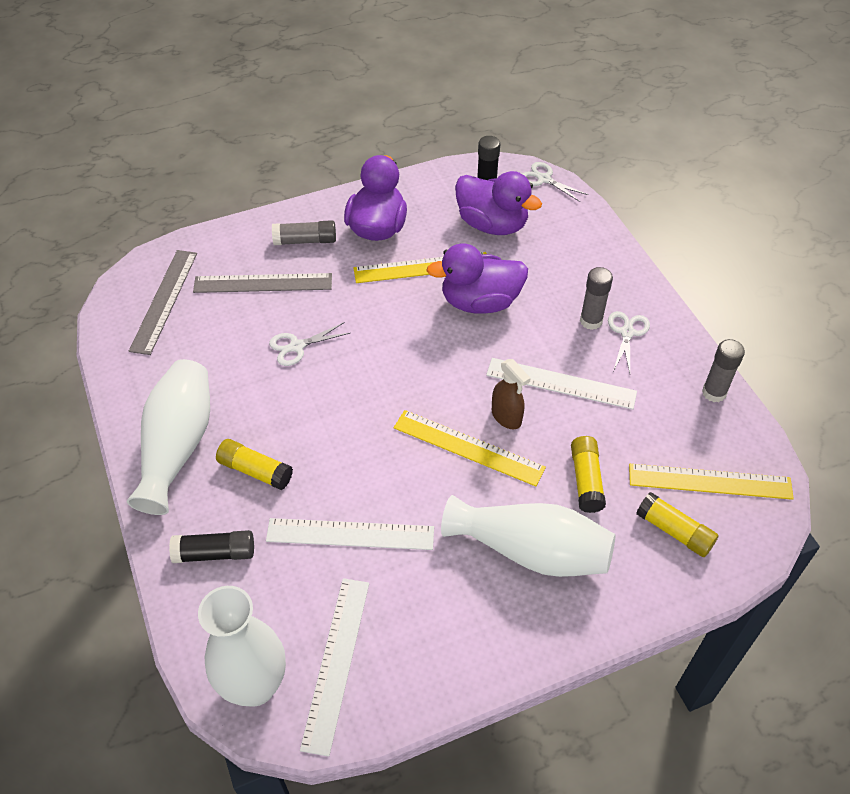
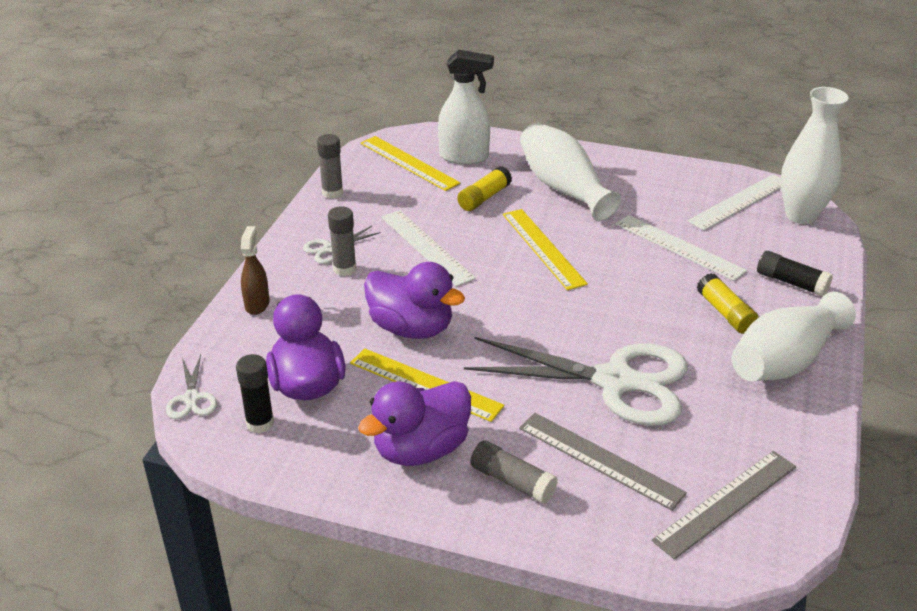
camera: 140 degrees left, 15 degrees down
white scissors [269,322,350,366] -> white scissors [464,337,688,426], size x2.40
brown spray bottle [492,359,531,429] -> brown spray bottle moved to [241,226,270,315]
yellow glue stick [636,492,719,557] -> white spray bottle [438,50,494,165]

